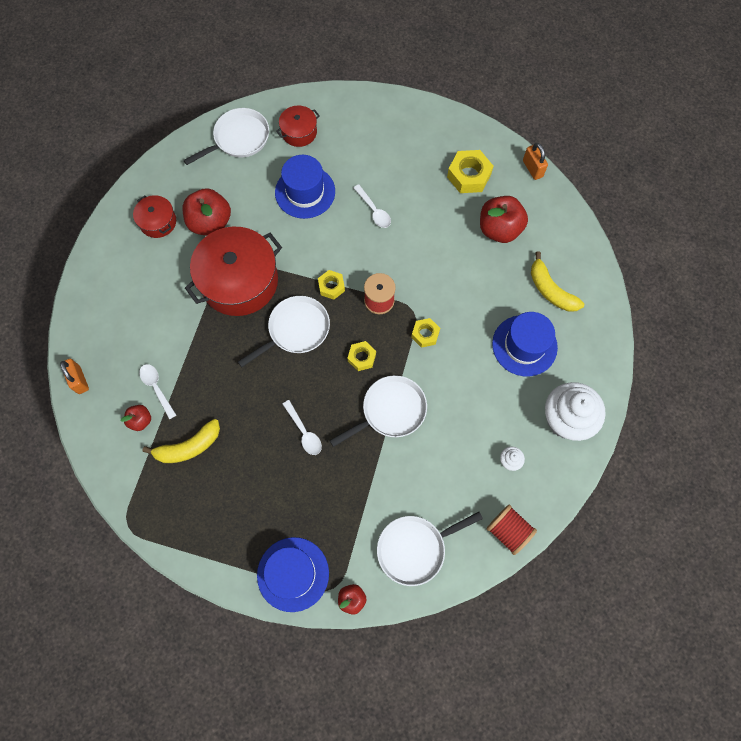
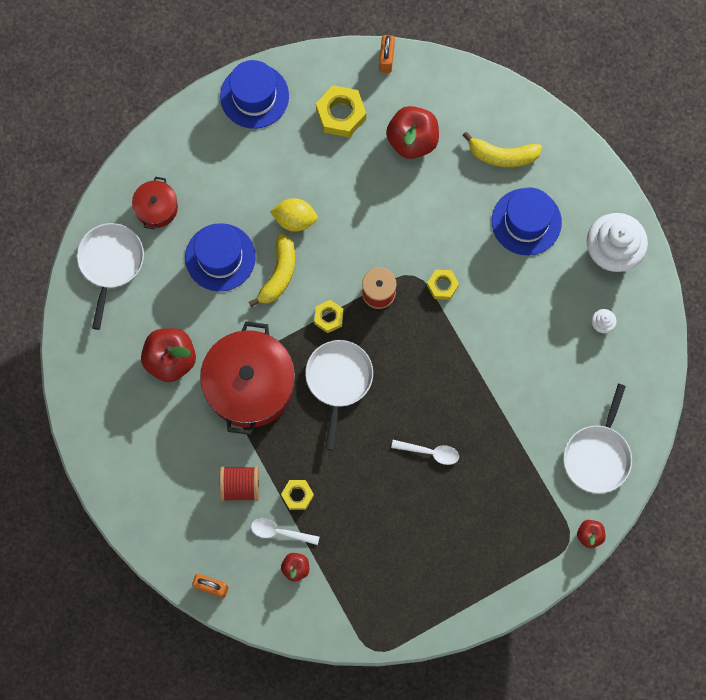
camera: 45 degrees left, 5 degrees up
red pot [133,195,176,238] -> none
yellow banana [142,419,220,463] -> yellow banana moved to [249,233,295,307]
blue hat [257,537,329,612] -> blue hat moved to [220,60,289,129]
white pan [329,375,427,447] -> none
yellow nut [348,341,376,371] -> yellow nut moved to [281,480,314,510]
white spoon [354,184,391,228] -> yellow lemon [270,198,318,232]
red spool [487,504,537,555] -> red spool moved to [220,466,259,501]
orange padlock [523,143,548,180] -> orange padlock turned 75 degrees clockwise [379,35,395,73]

